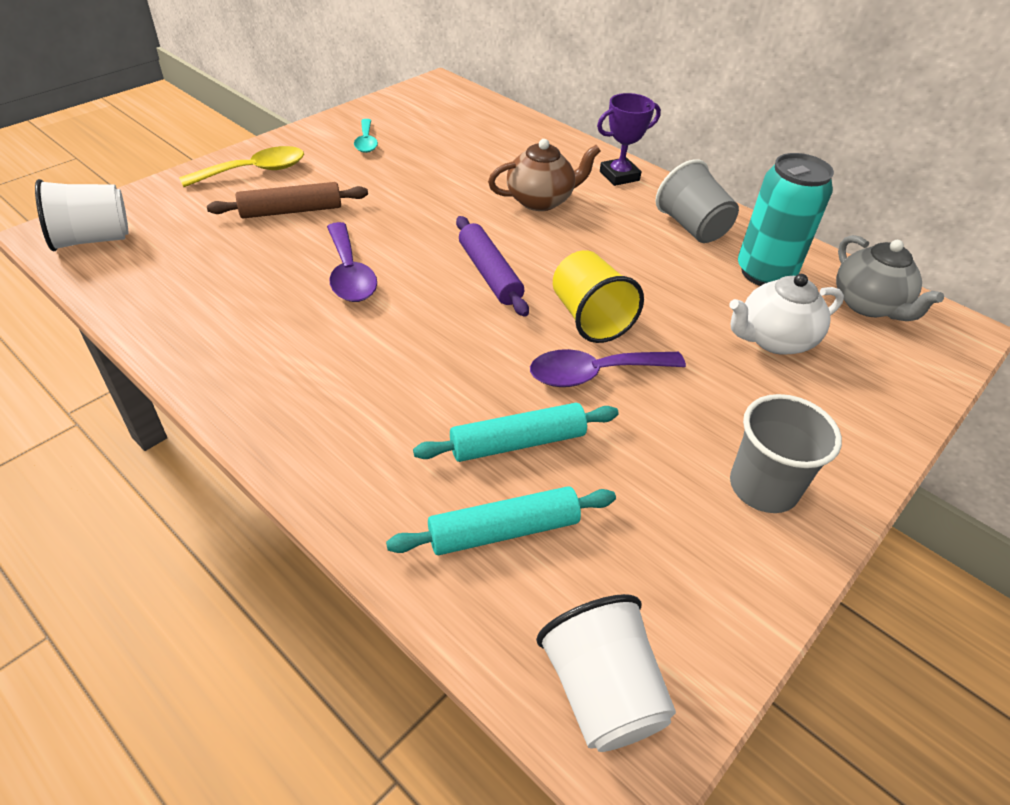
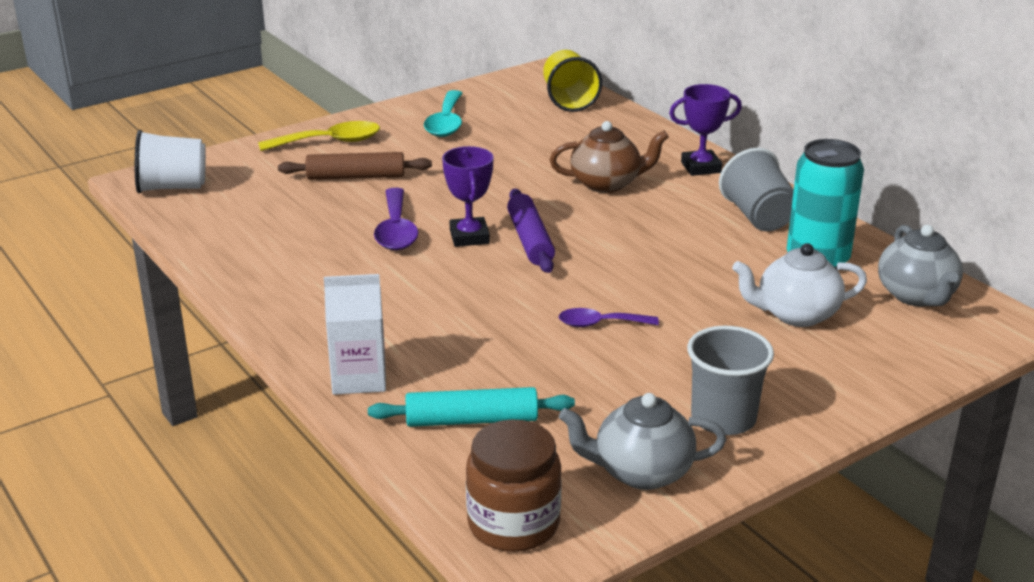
camera: 15 degrees right, 15 degrees down
turquoise spoon [354,119,378,153] -> turquoise spoon [424,90,463,137], size x1.55
turquoise rolling pin [413,403,619,462] -> none
purple spoon [530,349,686,387] -> purple spoon [559,308,659,327], size x0.65
white cup [536,594,676,752] -> brown jar [466,419,562,552]
yellow cup [553,250,644,343] -> yellow cup moved to [543,50,602,112]
none -> white carton [324,274,386,395]
none -> purple trophy [442,146,494,247]
none -> grey teapot [559,393,726,490]

